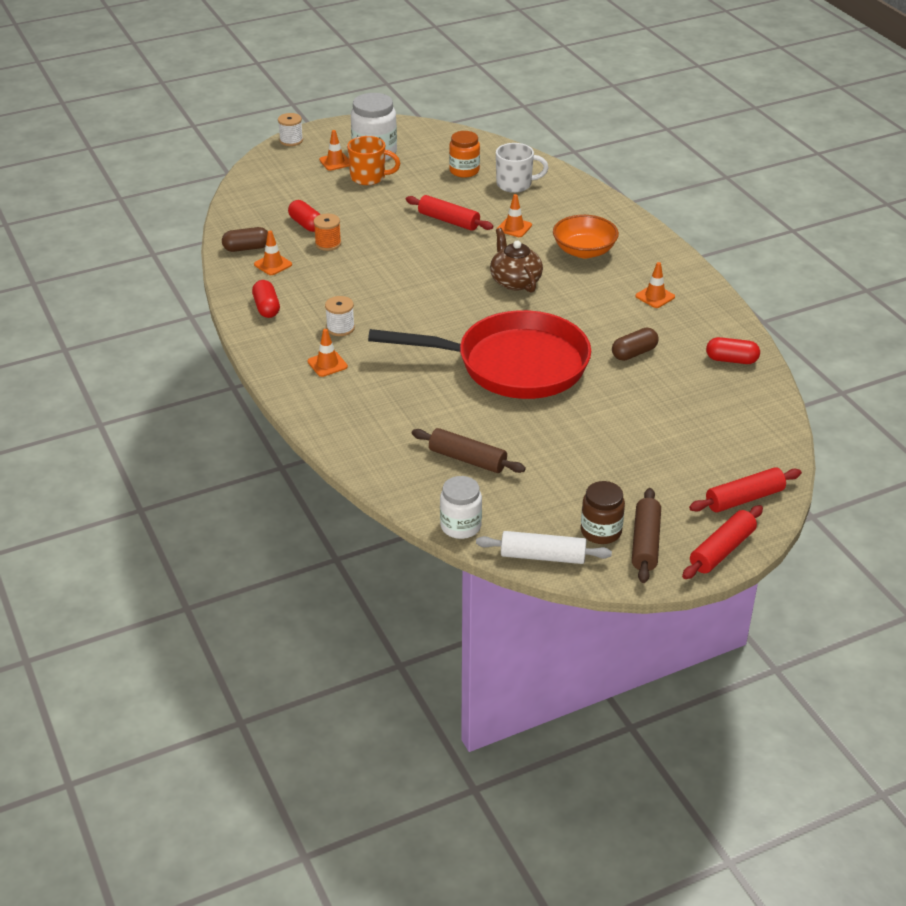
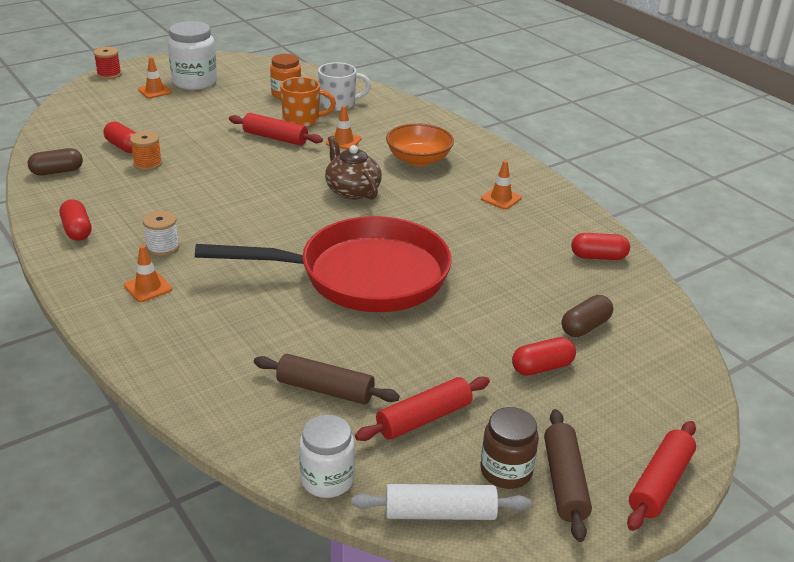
camera: 10 degrees left, 5 degrees down
orange traffic cone [254,231,292,275] -> none
white spool [278,113,303,146] -> red spool [94,47,121,79]
orange mug [347,136,400,185] -> orange mug moved to [280,77,336,127]
brown capsule [612,328,659,361] -> brown capsule moved to [562,295,613,337]
red rolling pin [689,467,802,513] -> red rolling pin moved to [355,377,490,441]
none -> red capsule [512,337,576,376]

